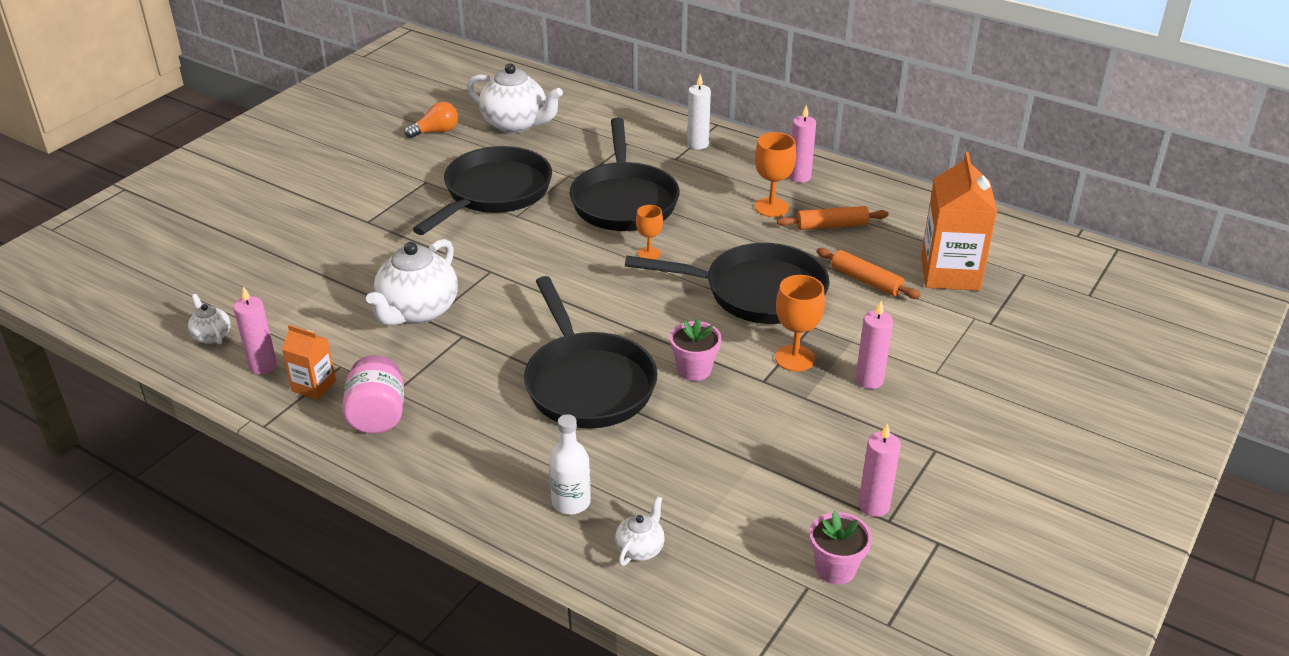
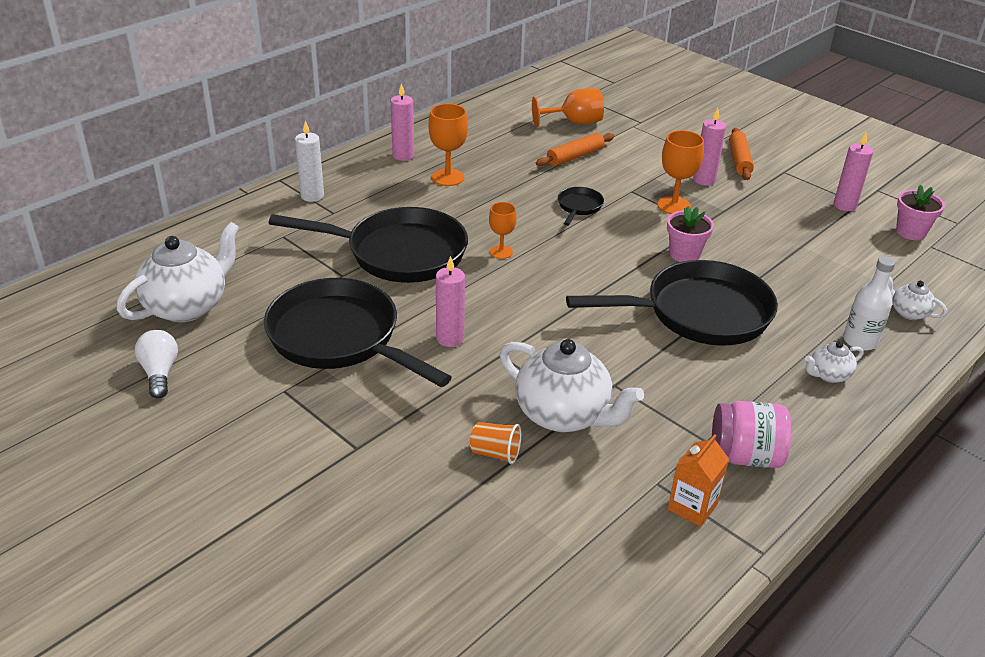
camera: 80 degrees left, 0 degrees up
white teapot [188,294,231,344] -> white teapot moved to [805,341,863,383]
pink candle [233,286,277,374] -> pink candle moved to [436,256,465,347]
orange light bulb [404,102,458,138] -> white light bulb [135,330,178,399]
black pan [625,243,829,324] -> black pan [558,187,604,226], size x0.43
orange rolling pin [777,206,889,230] -> orange rolling pin moved to [729,128,754,180]
orange carton [921,152,997,291] -> orange goblet [532,88,604,127]
none -> orange cup [470,422,521,464]

